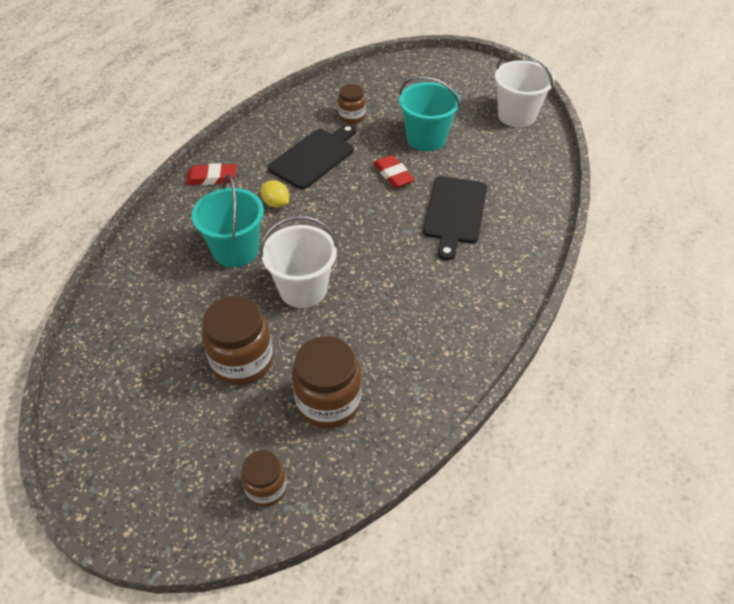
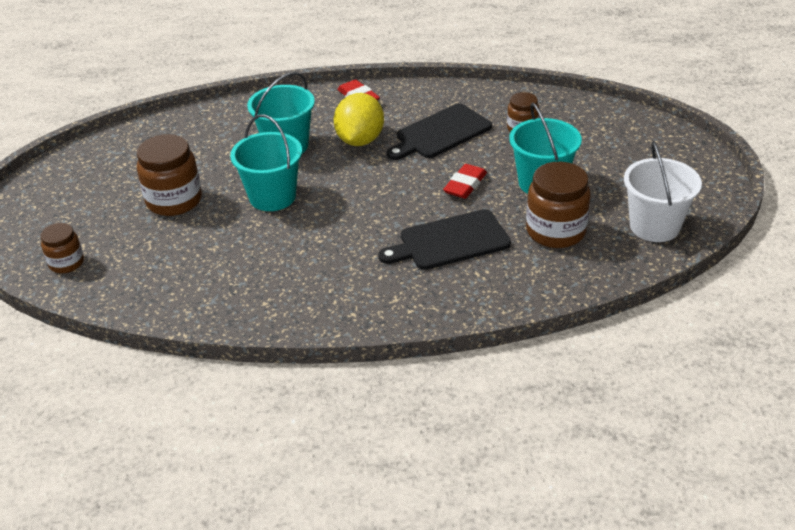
camera: 60 degrees right, 10 degrees down
white bucket [260,216,338,308] -> turquoise bucket [230,114,302,211]
yellow lemon [261,180,289,208] -> yellow lemon [334,93,384,146], size x1.88
black cutting board [268,124,356,190] -> black cutting board turned 135 degrees clockwise [387,103,492,160]
brown jar [292,336,362,429] -> brown jar moved to [526,162,591,248]

